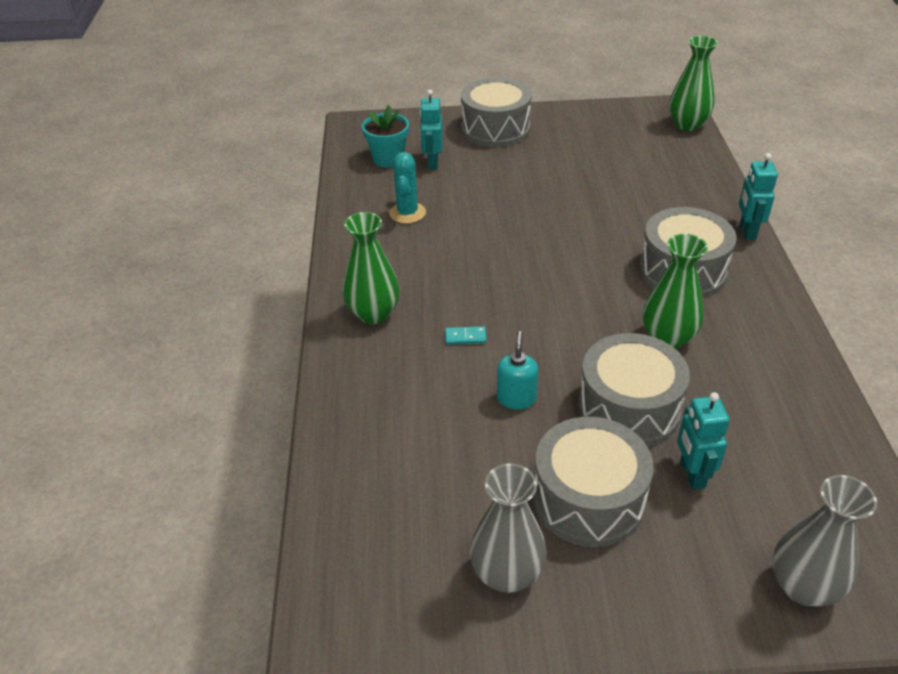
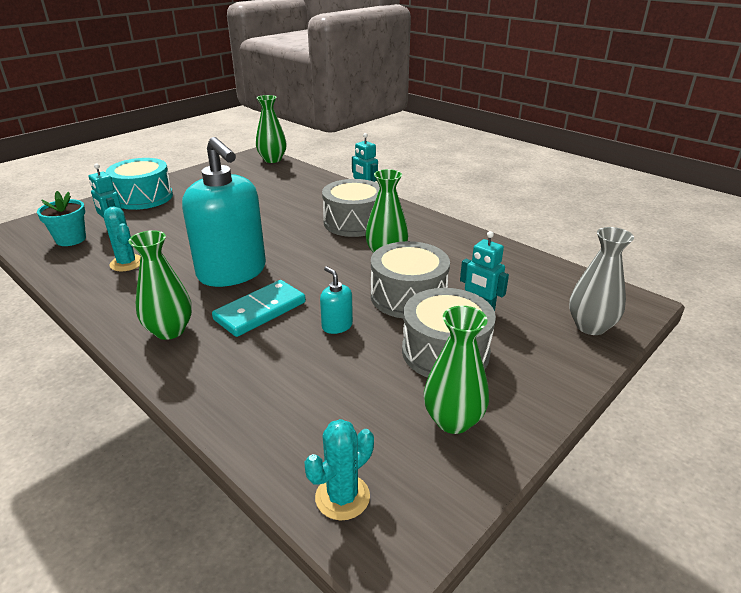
camera: 45 degrees left, 10 degrees down
turquoise domino [445,326,487,344] -> turquoise domino [212,280,306,337], size x2.44
grey drum [461,77,532,147] -> turquoise drum [106,158,173,210]
grey vase [470,463,547,593] -> green vase [424,306,489,434]
none -> turquoise soap dispenser [182,137,266,287]
none -> turquoise cactus [305,419,374,520]

